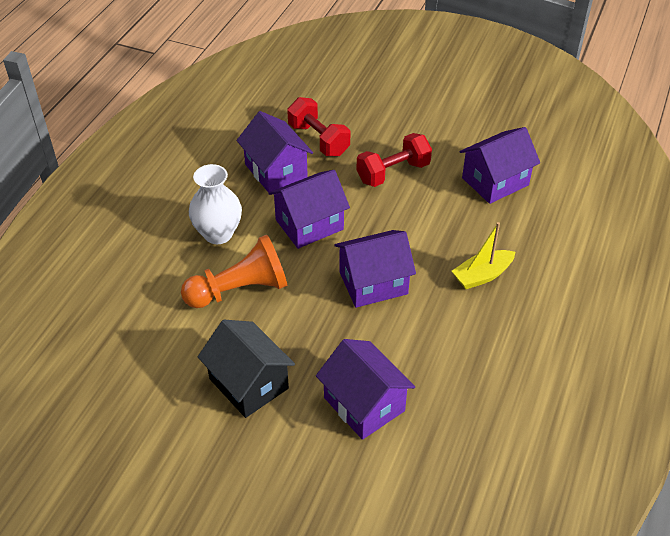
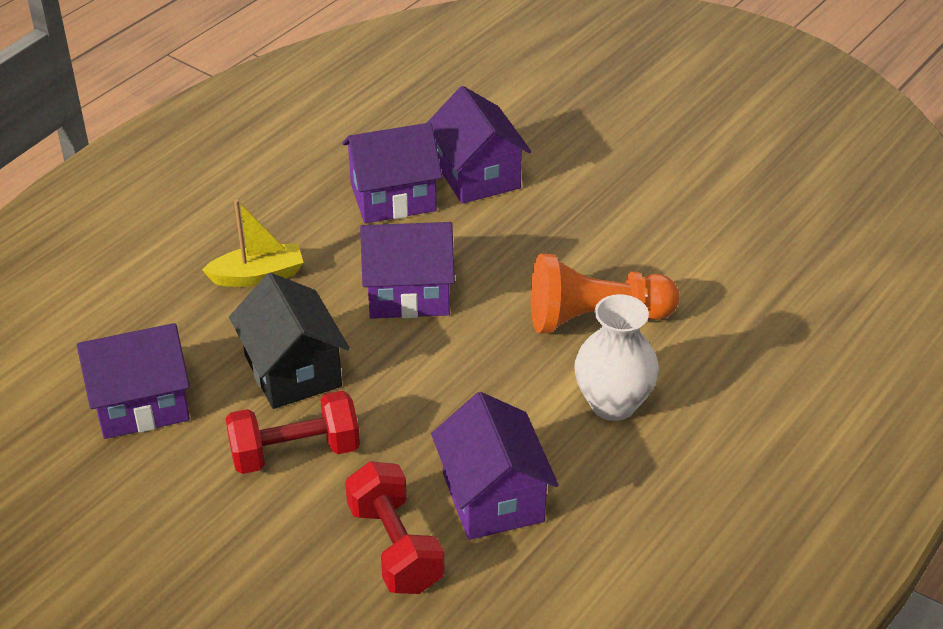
camera: 165 degrees left, 5 degrees down
black house [198,320,295,418] -> black house moved to [229,273,350,409]
purple house [268,170,350,249] -> purple house moved to [342,123,442,223]

